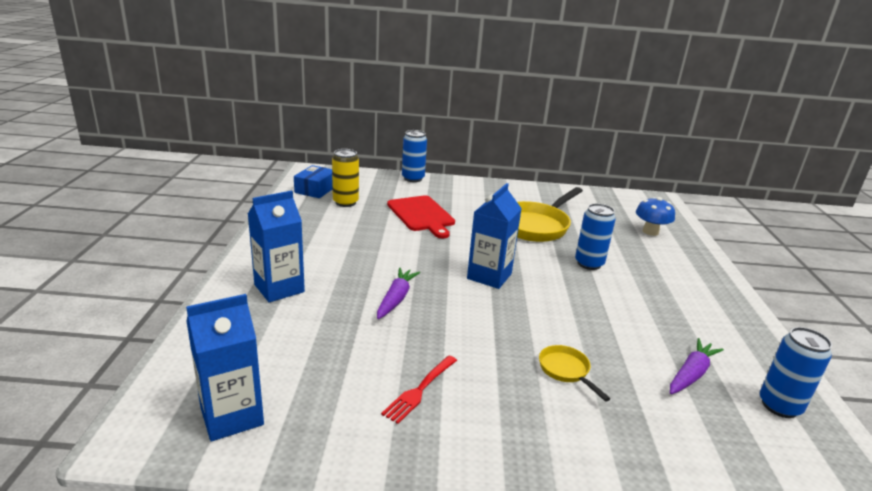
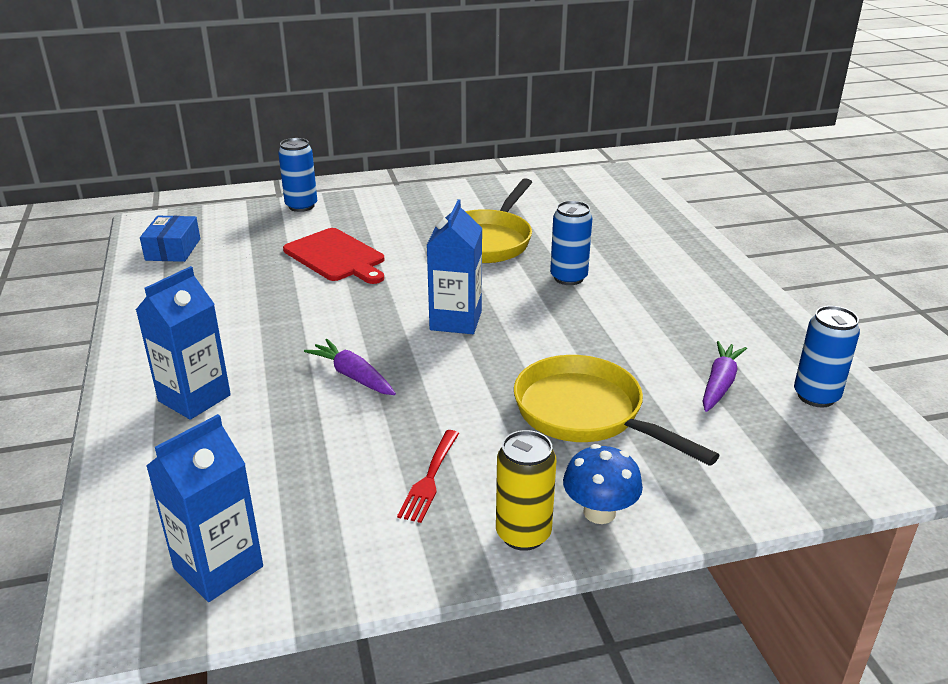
camera: 15 degrees left, 5 degrees up
yellow can [332,149,359,207] -> yellow can moved to [496,430,556,551]
purple carrot [377,268,420,319] -> purple carrot turned 45 degrees counterclockwise [304,339,396,395]
yellow pan [539,345,611,402] -> yellow pan [514,355,720,466], size x2.10
blue mushroom [636,197,675,236] -> blue mushroom moved to [563,444,643,524]

